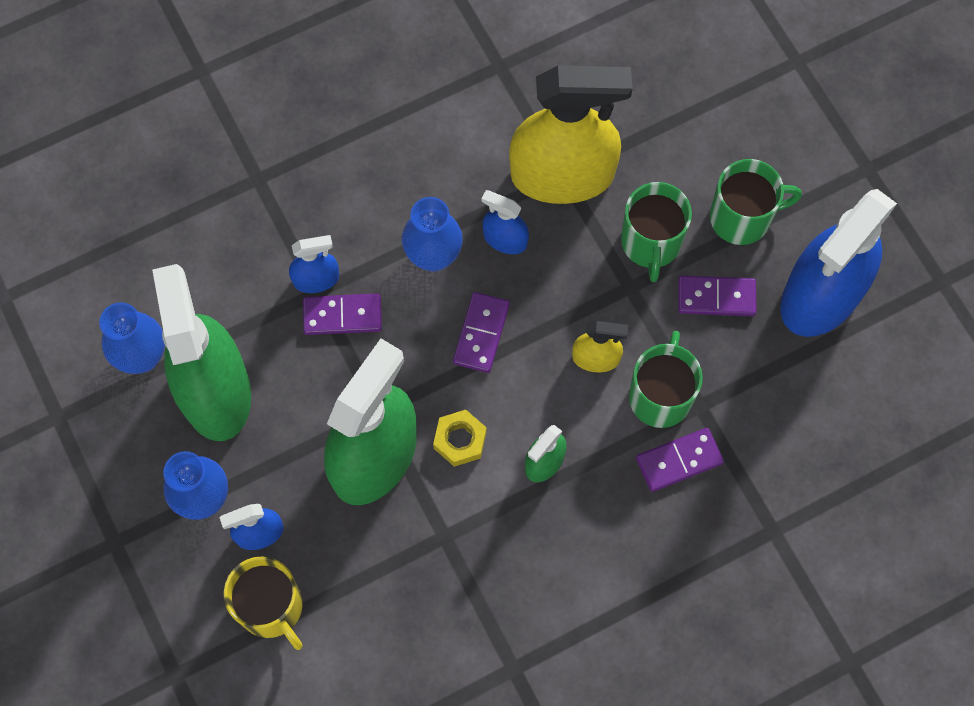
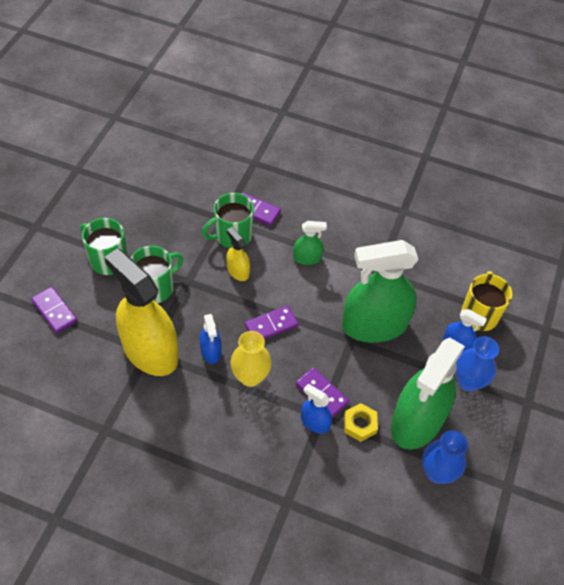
camera: 135 degrees left, 15 degrees down
blue vase [402,197,463,272] -> yellow vase [230,331,271,387]
yellow nut [433,410,486,467] -> yellow nut moved to [344,403,378,442]
purple domino [678,276,756,316] -> purple domino moved to [31,287,77,333]
blue spray bottle [780,189,897,337] -> none

